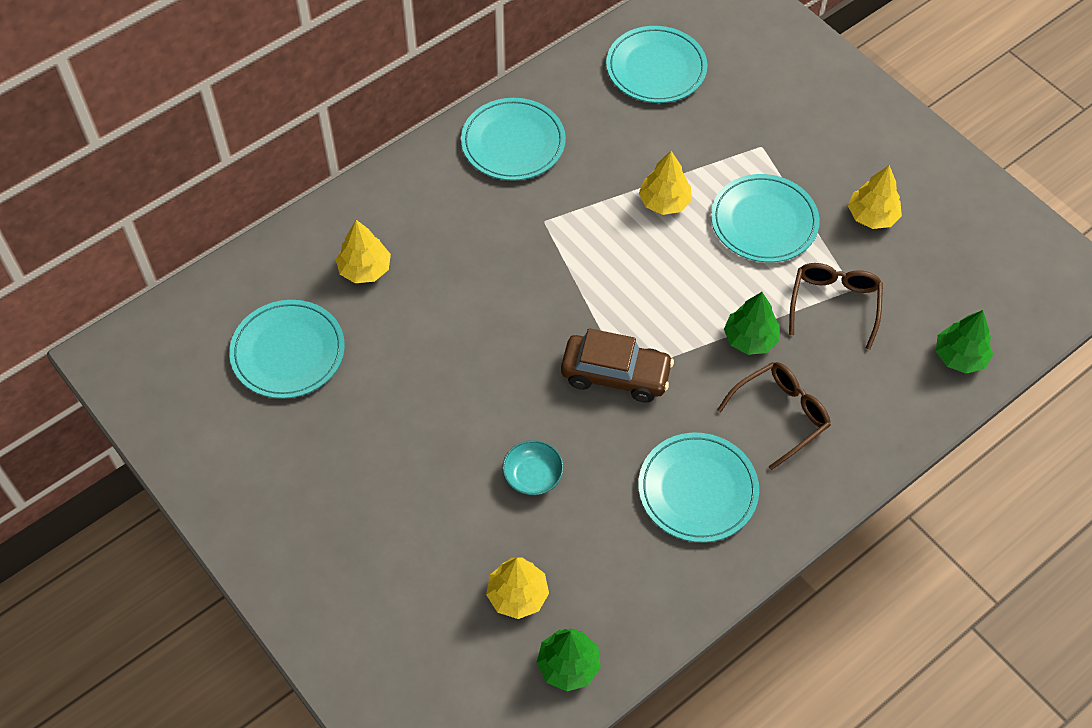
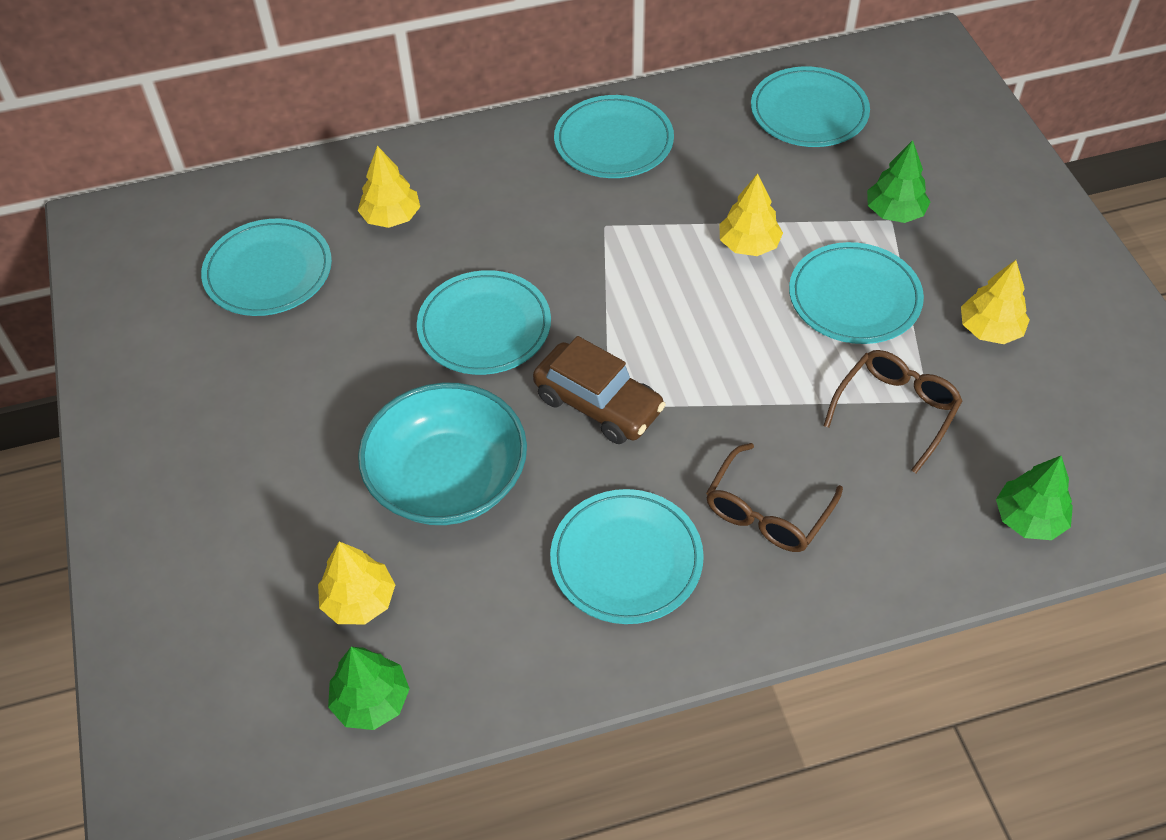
camera: 25 degrees right, 5 degrees down
turquoise bowl [502,440,564,495] -> turquoise bowl [358,383,527,525], size x2.22
brown glasses [717,362,831,470] -> brown glasses turned 135 degrees clockwise [706,443,843,552]
green tree [724,292,780,355] -> green tree moved to [867,140,930,223]
none -> turquoise plate [417,270,551,375]

